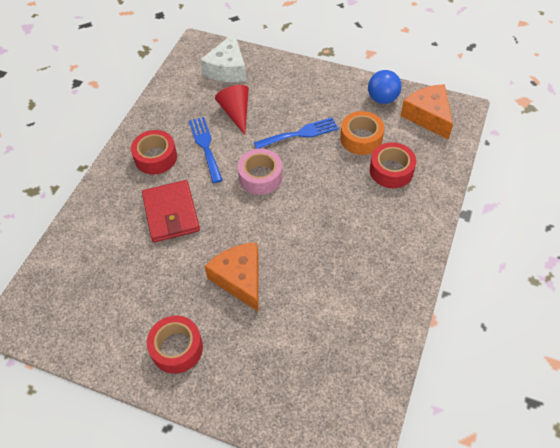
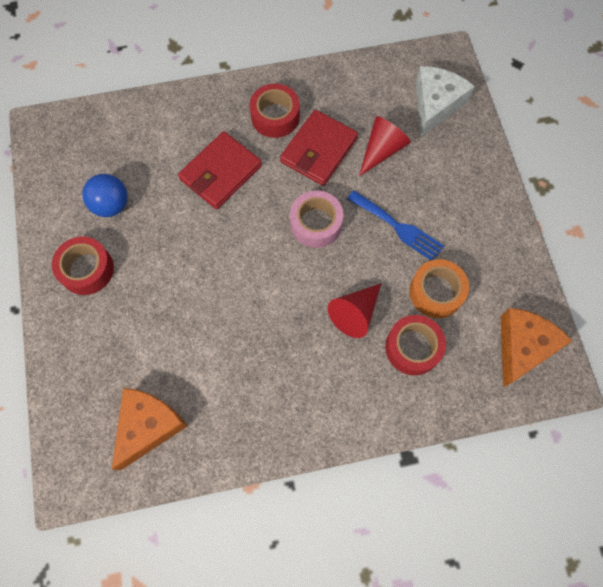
camera: 55 degrees right, 15 degrees up
blue fork [189,117,223,183] -> red wallet [280,110,358,186]
white cheese [200,33,246,82] -> white cheese turned 135 degrees clockwise [416,66,475,136]
orange cheese [204,242,259,312] -> orange cheese moved to [112,388,187,470]
blue ball [368,70,402,104] -> blue ball moved to [82,174,128,217]
none -> red cone [328,283,381,338]

